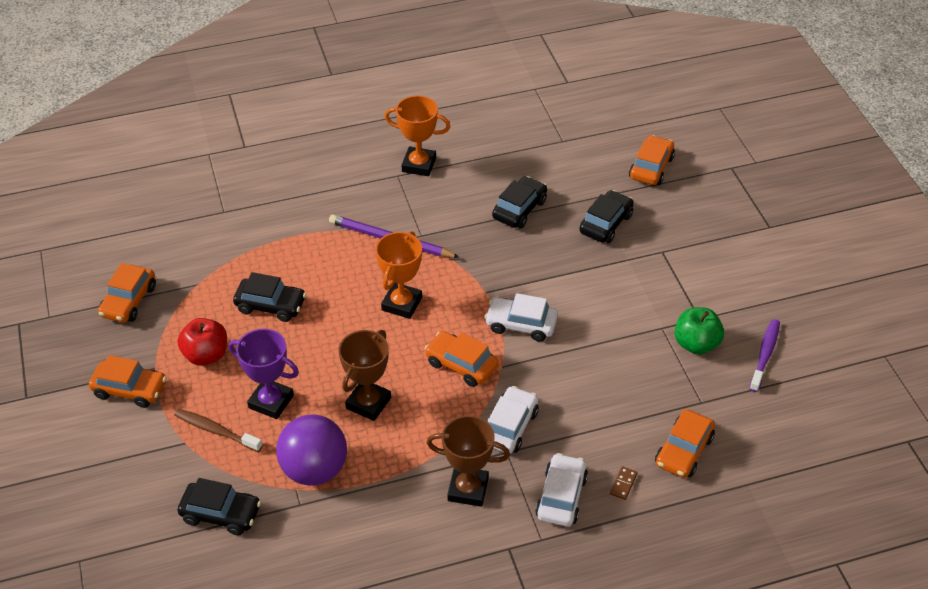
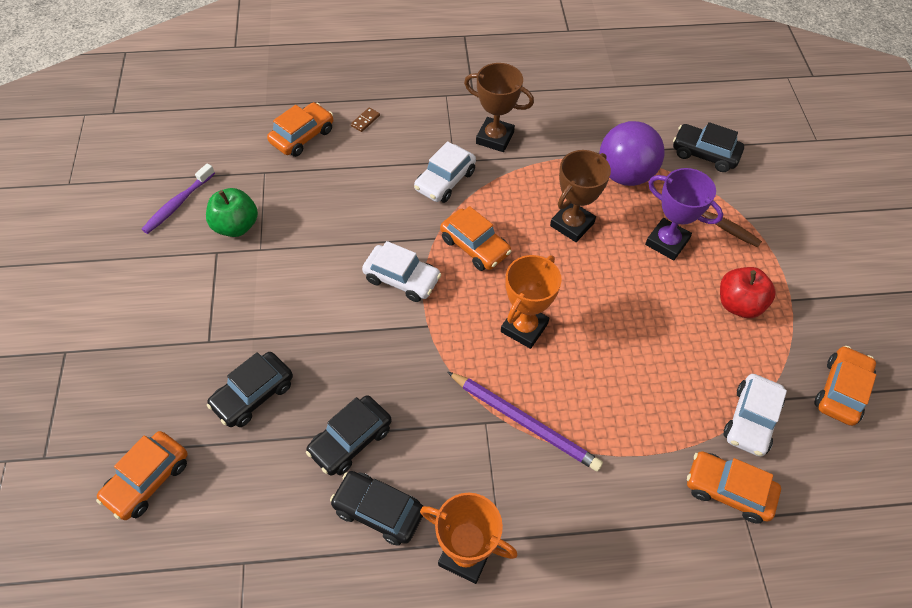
camera: 170 degrees left, 10 degrees up
orange car [89,355,167,408] -> orange car moved to [687,451,781,524]
black car [233,272,306,322] -> black car moved to [330,471,423,546]
white car [535,453,588,526] -> white car moved to [724,374,787,457]

